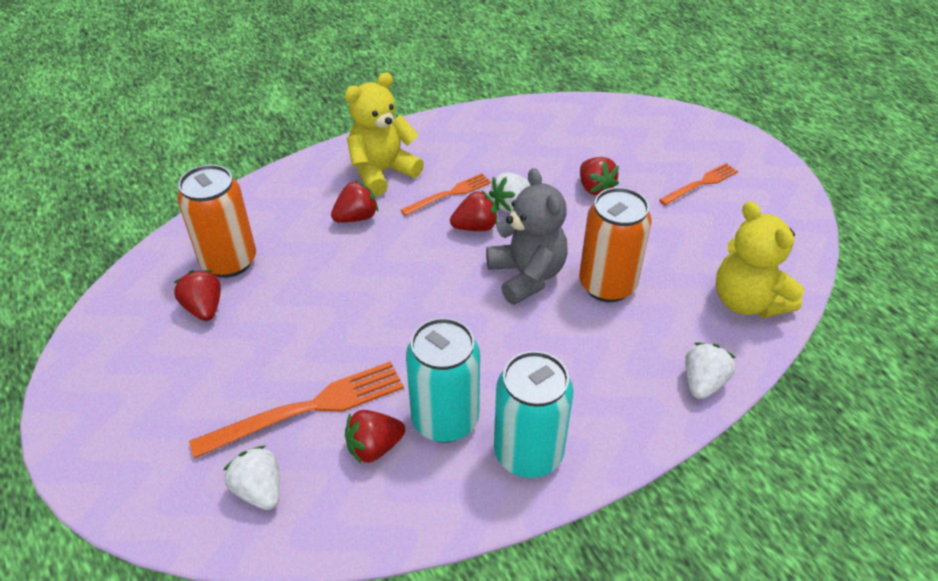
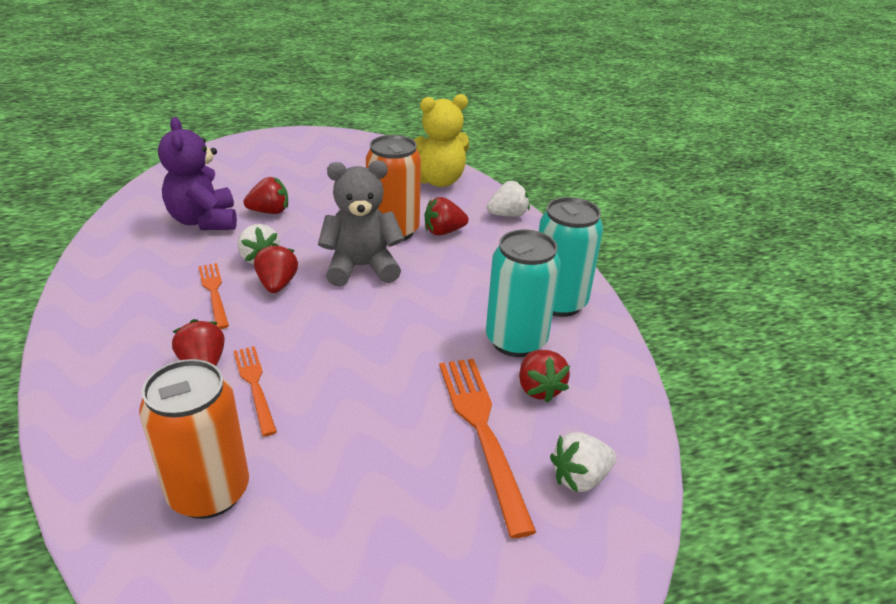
camera: 80 degrees left, 10 degrees down
red strawberry [173,270,221,321] -> red strawberry moved to [424,197,469,236]
yellow teddy bear [345,72,424,196] -> none
orange fork [659,163,738,206] -> orange fork moved to [234,346,277,436]
white strawberry [685,342,736,399] -> white strawberry turned 120 degrees clockwise [487,181,530,217]
none -> purple teddy bear [158,117,237,230]

